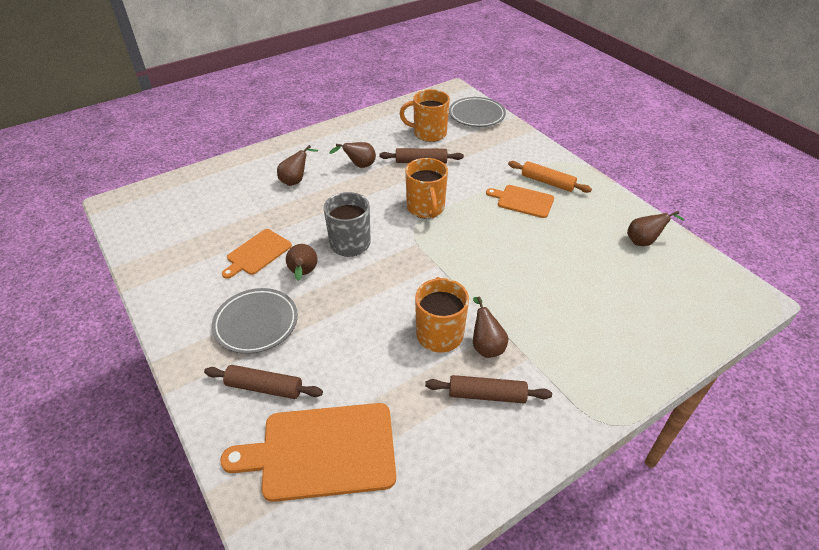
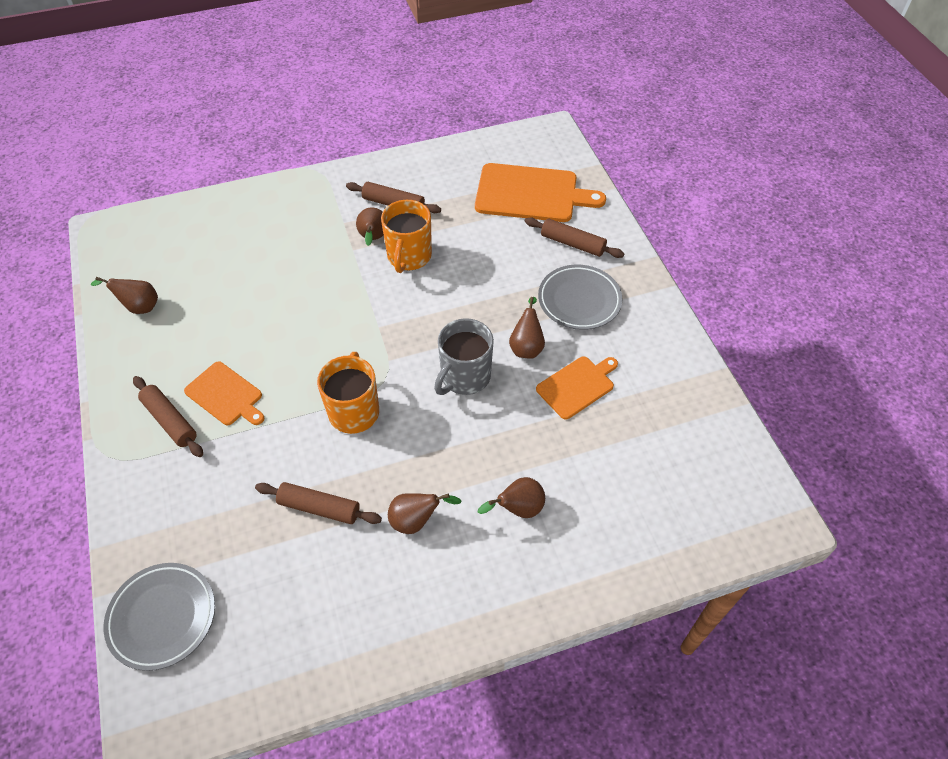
camera: 165 degrees left, 10 degrees up
orange mug [400,89,450,142] -> none
orange rolling pin [508,161,592,193] -> brown rolling pin [133,376,203,457]

